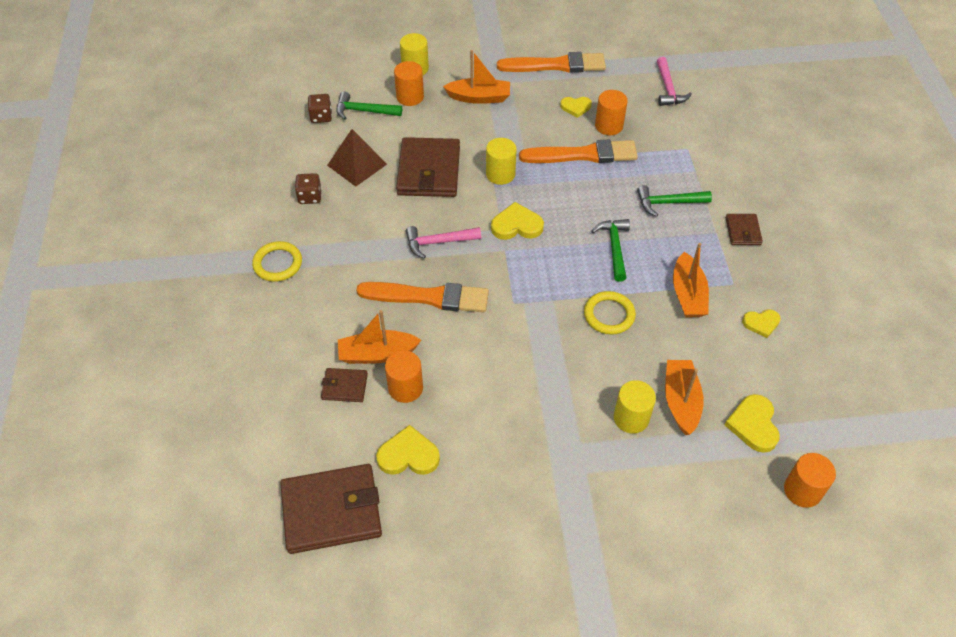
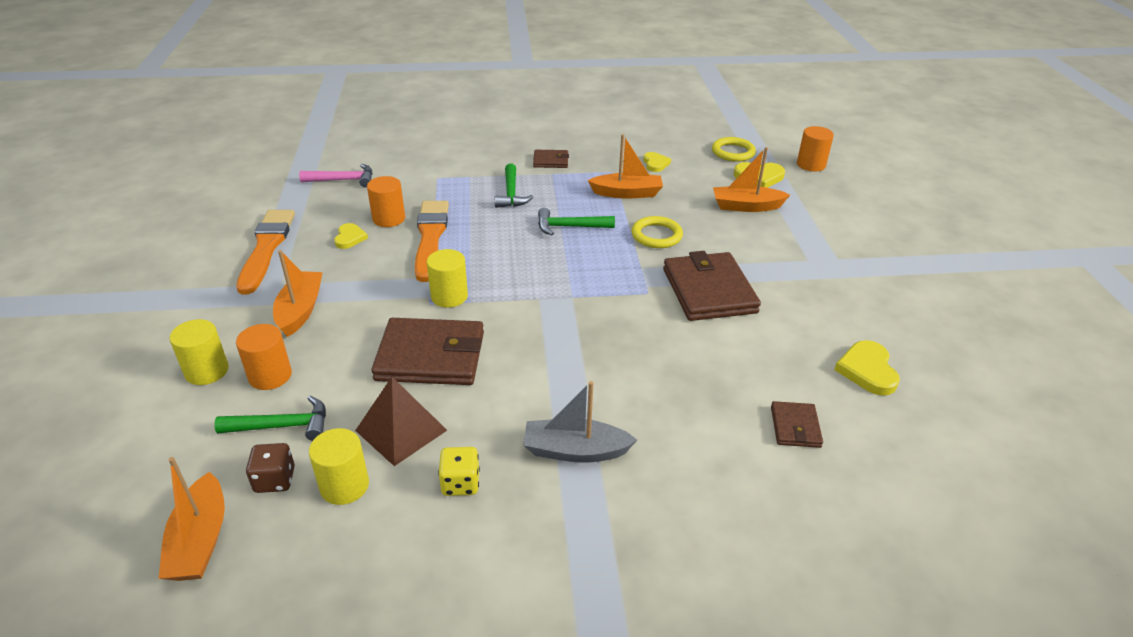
camera: 90 degrees left, 15 degrees down
yellow ring [252,241,302,282] -> yellow ring moved to [712,137,756,162]
brown wallet [280,464,382,554] -> brown wallet moved to [663,251,761,321]
brown dice [295,173,322,204] -> yellow dice [438,447,480,496]
green hammer [336,91,402,120] -> green hammer turned 105 degrees counterclockwise [214,396,326,441]
orange boat [338,310,421,364] -> orange boat moved to [158,457,225,581]
orange brush [356,282,489,312] -> none
orange cylinder [385,350,423,403] -> none
pink hammer [406,226,481,259] -> none
yellow heart [491,202,544,240] -> none
yellow cylinder [614,380,656,433] -> yellow cylinder moved to [309,428,369,505]
none -> grey boat [523,381,637,463]

